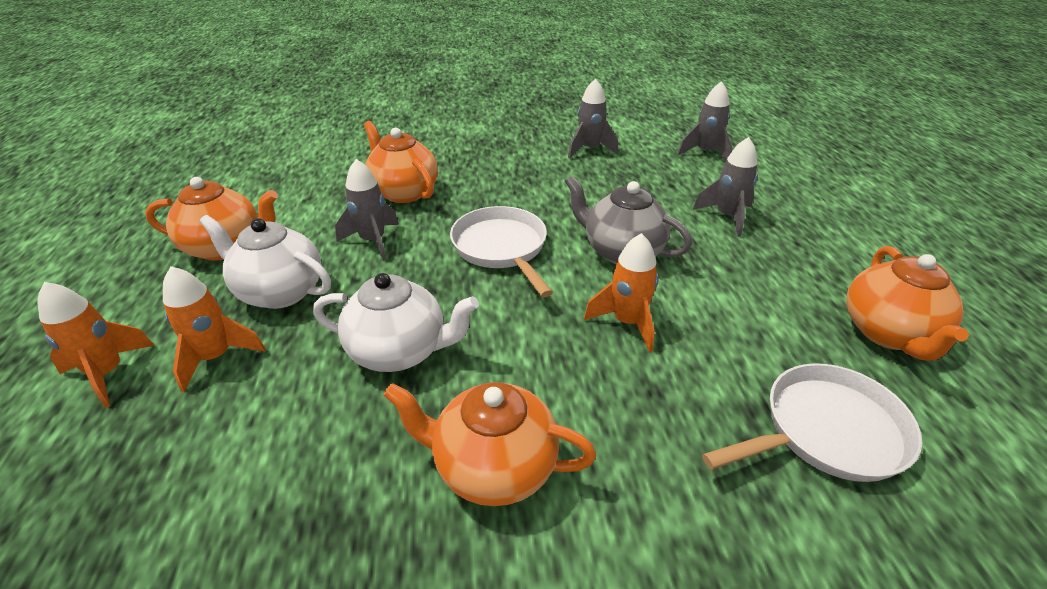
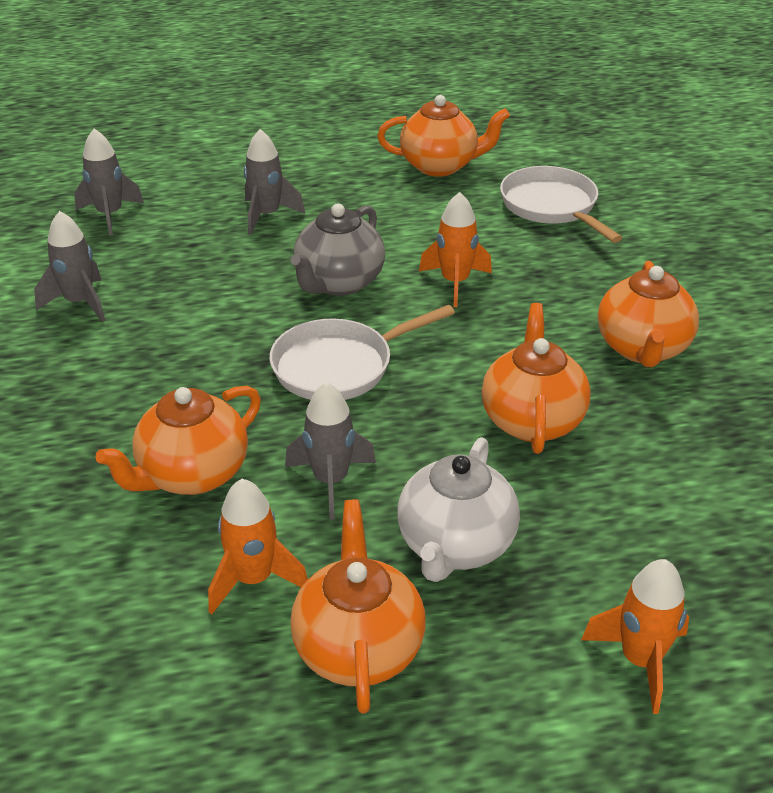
camera: 95 degrees left, 0 degrees up
orange rocket [163,266,266,392] -> orange rocket moved to [208,479,308,614]
white teapot [313,273,479,372] -> orange teapot [482,303,591,454]

